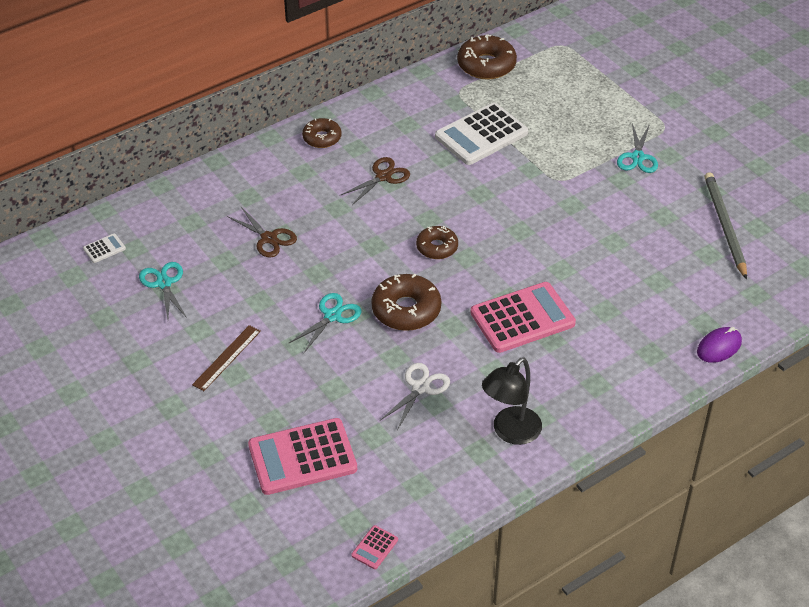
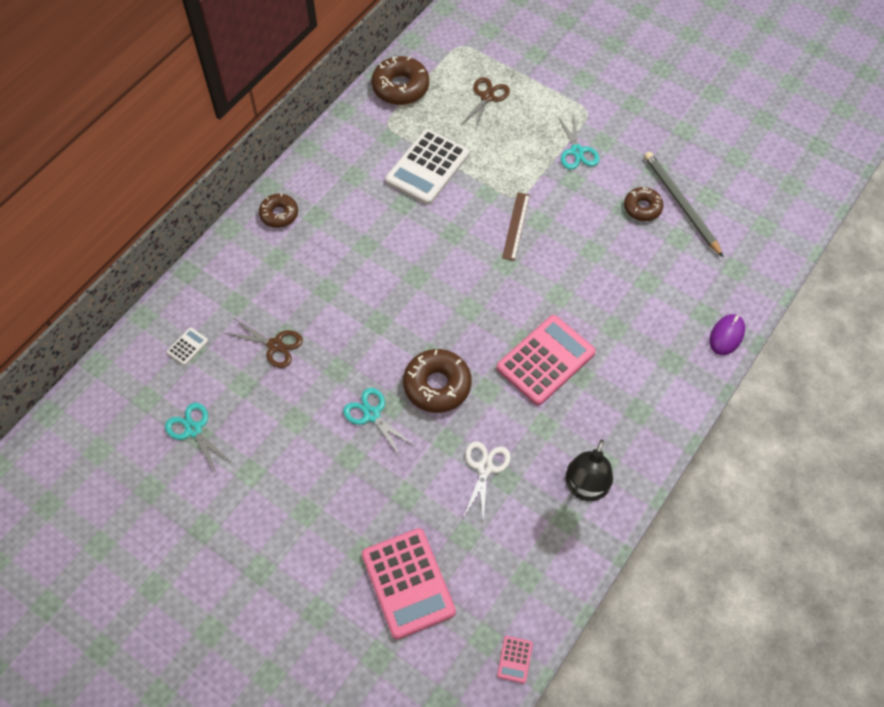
camera: 20 degrees left, 15 degrees up
white calculator [83,234,126,263] -> white calculator moved to [167,327,208,366]
brown ruler [192,325,261,391] -> brown ruler moved to [502,192,530,261]
pink calculator [248,418,357,495] -> pink calculator turned 75 degrees counterclockwise [362,528,456,640]
turquoise scissors [288,293,361,353] -> turquoise scissors turned 60 degrees counterclockwise [343,388,415,458]
brown scissors [341,157,410,205] -> brown scissors moved to [460,77,510,132]
brown donut [416,226,458,259] -> brown donut moved to [624,187,663,221]

